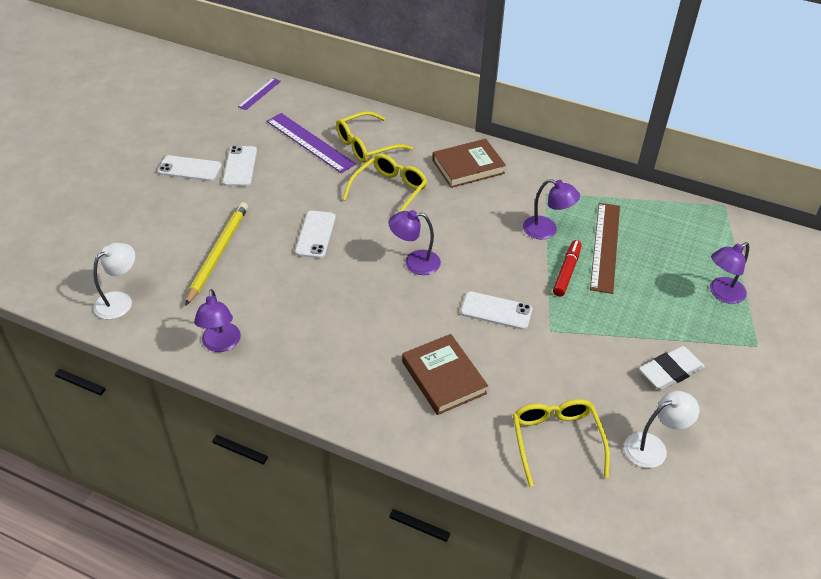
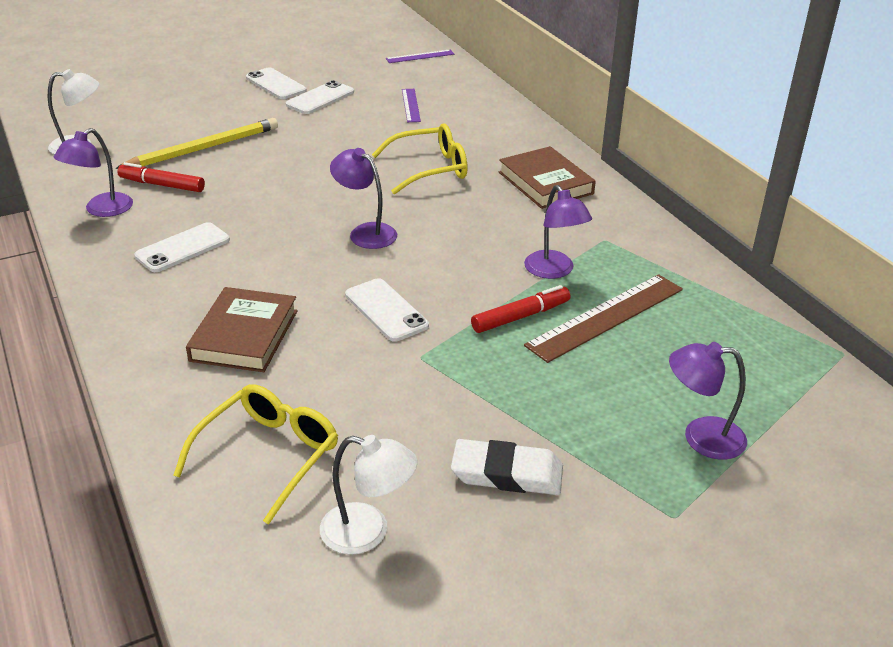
camera: 40 degrees right, 10 degrees down
purple ruler [267,113,356,173] -> purple ruler [402,89,421,122], size x0.54
white phone [295,211,336,258] -> white phone moved to [134,222,230,272]
yellow glasses [336,111,413,163] -> none
brown book [432,139,506,188] -> brown book turned 45 degrees clockwise [499,146,596,209]
none -> red marker [117,162,205,192]

